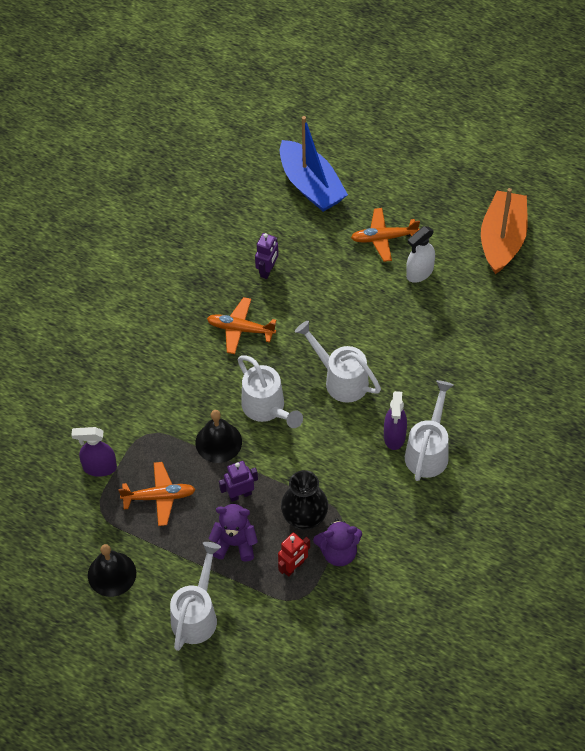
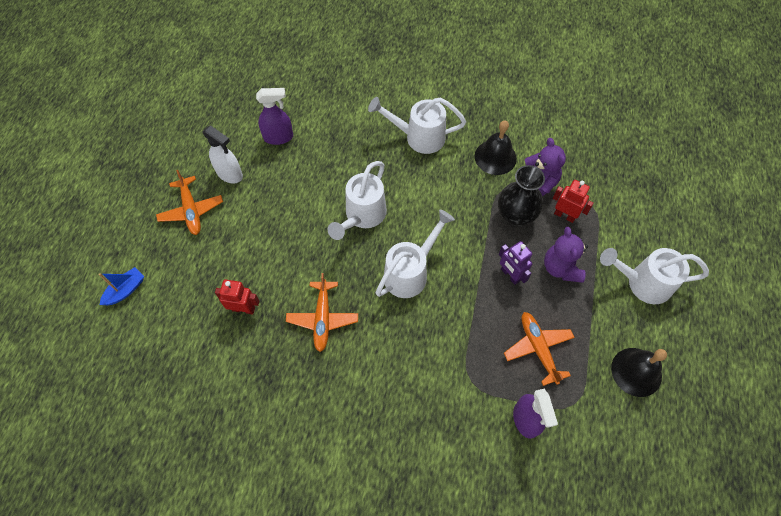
camera: 105 degrees left, 5 degrees up
black bell [196,410,242,463] -> black bell moved to [475,121,517,175]
purple robot [255,233,279,279] -> red robot [215,279,260,315]
blue boat [280,116,348,212] -> blue boat [99,267,144,305], size x0.47
purple spray bottle [384,391,407,450] -> purple spray bottle moved to [256,88,293,145]
orange boat [481,188,528,274] -> none

